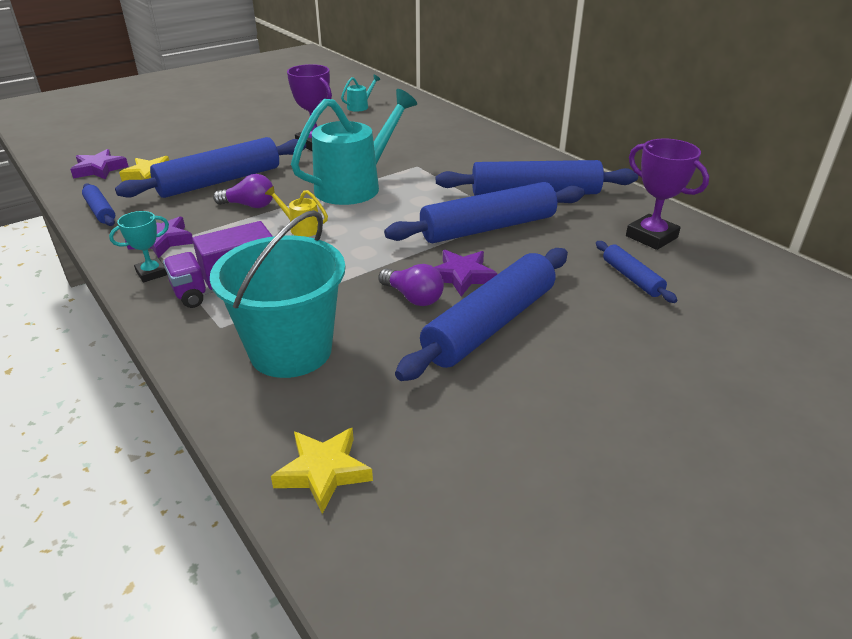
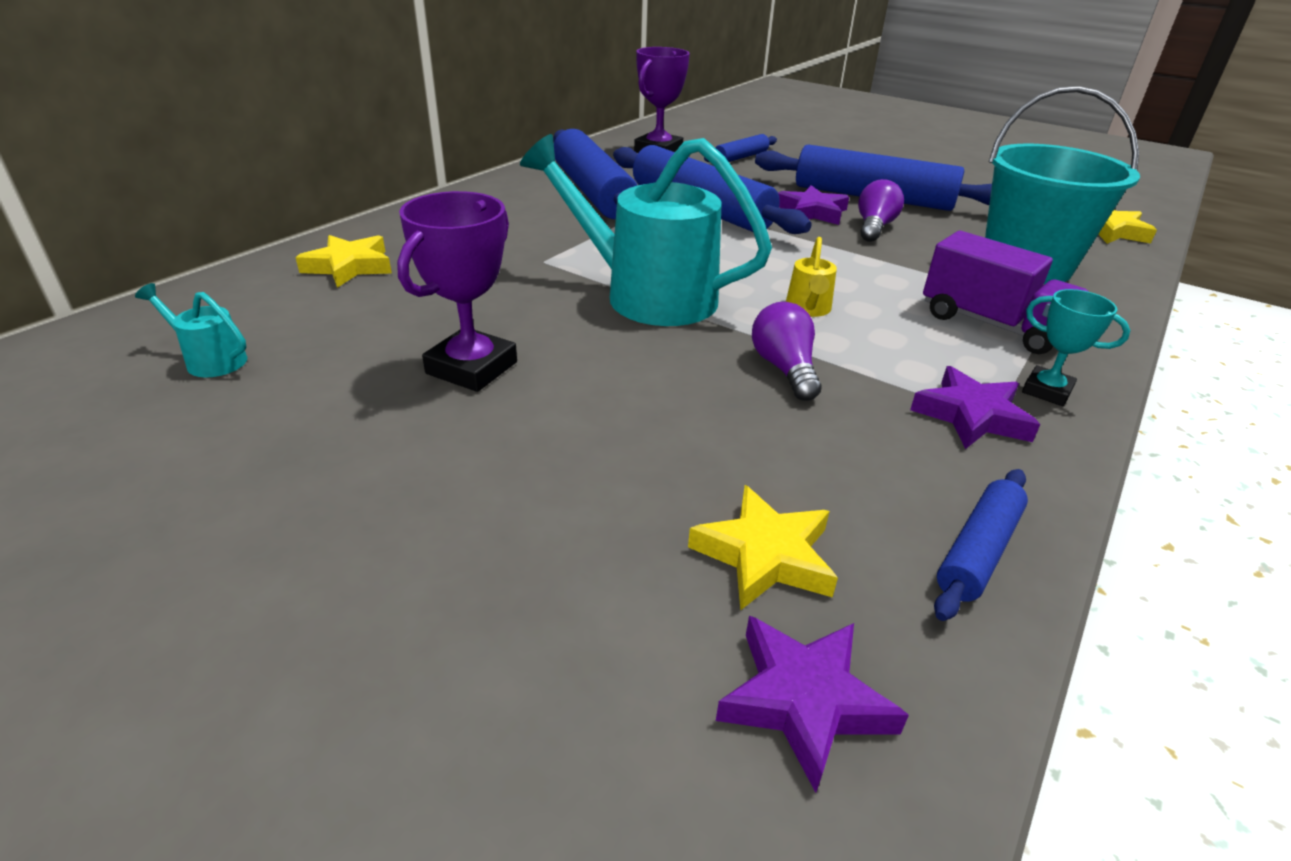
camera: 110 degrees left, 0 degrees up
blue rolling pin [115,137,306,198] -> none
none -> yellow star [295,235,392,288]

